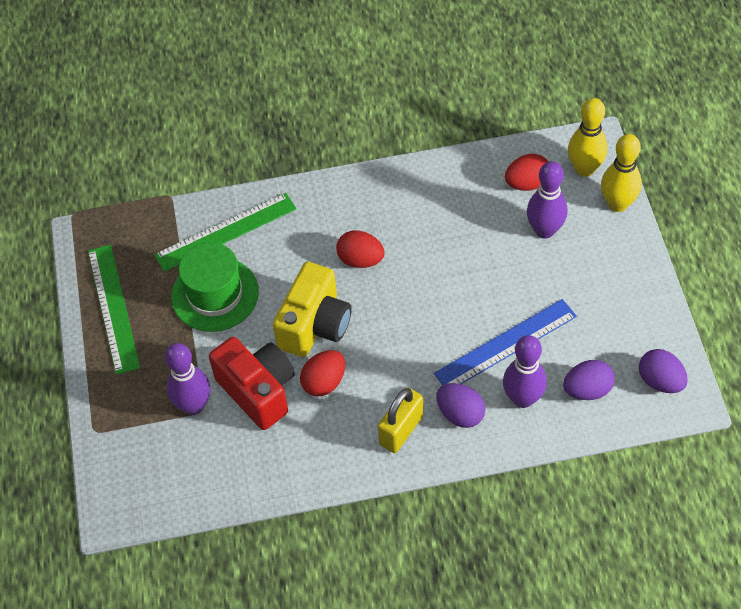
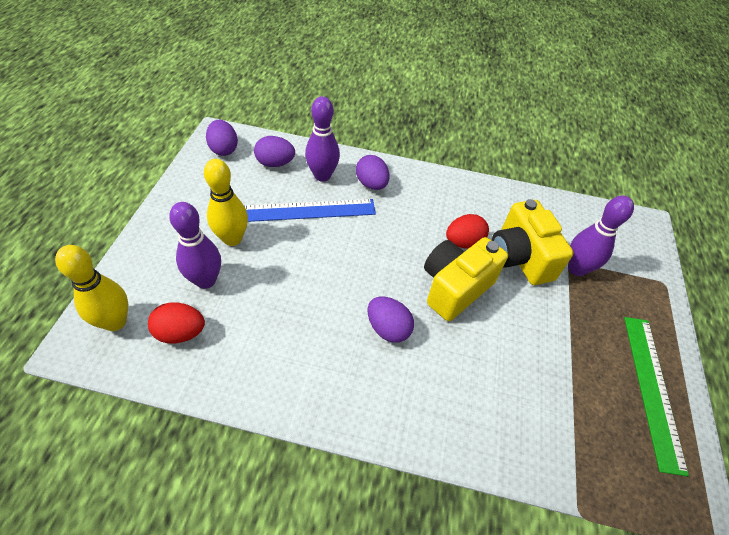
camera: 165 degrees left, 5 degrees down
green ruler [154,193,296,272] -> none
green hat [171,242,259,332] -> none
red camera [209,337,295,430] -> yellow camera [492,199,574,285]
red egg [336,230,385,268] -> purple egg [368,297,414,343]
yellow padlock [378,387,423,453] -> none
yellow bowling pin [601,134,642,212] -> yellow bowling pin moved to [204,159,248,246]

